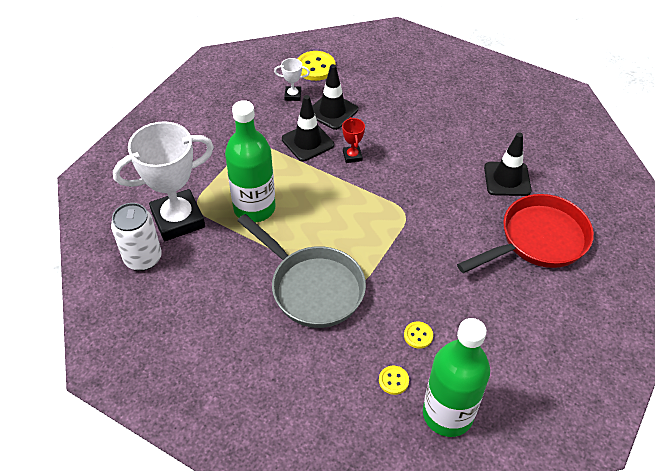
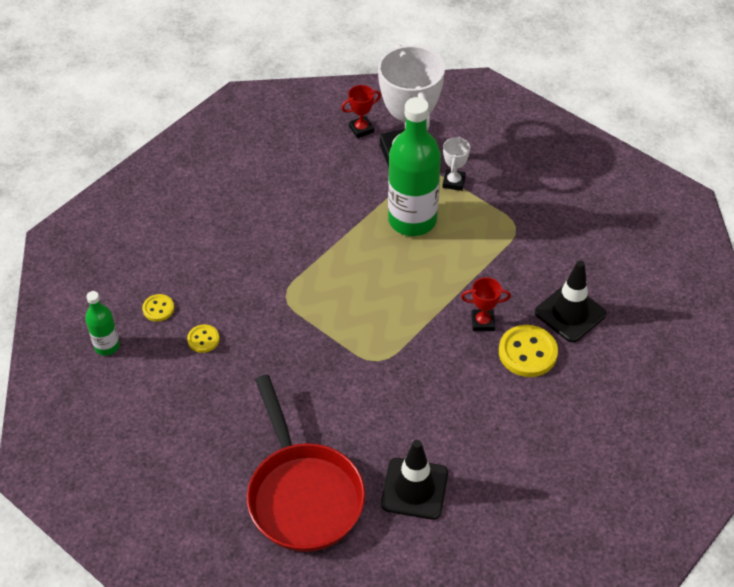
camera: 100 degrees right, 0 degrees up
white can [111,203,162,271] -> red trophy [341,85,381,138]
grey pan [237,214,366,328] -> none
white trophy [274,58,310,101] -> white trophy moved to [443,136,470,191]
black traffic cone [282,95,334,161] -> none
yellow button [298,51,336,81] -> yellow button moved to [499,325,558,377]
green bottle [423,318,490,437] -> green bottle [85,291,120,356], size x0.49

